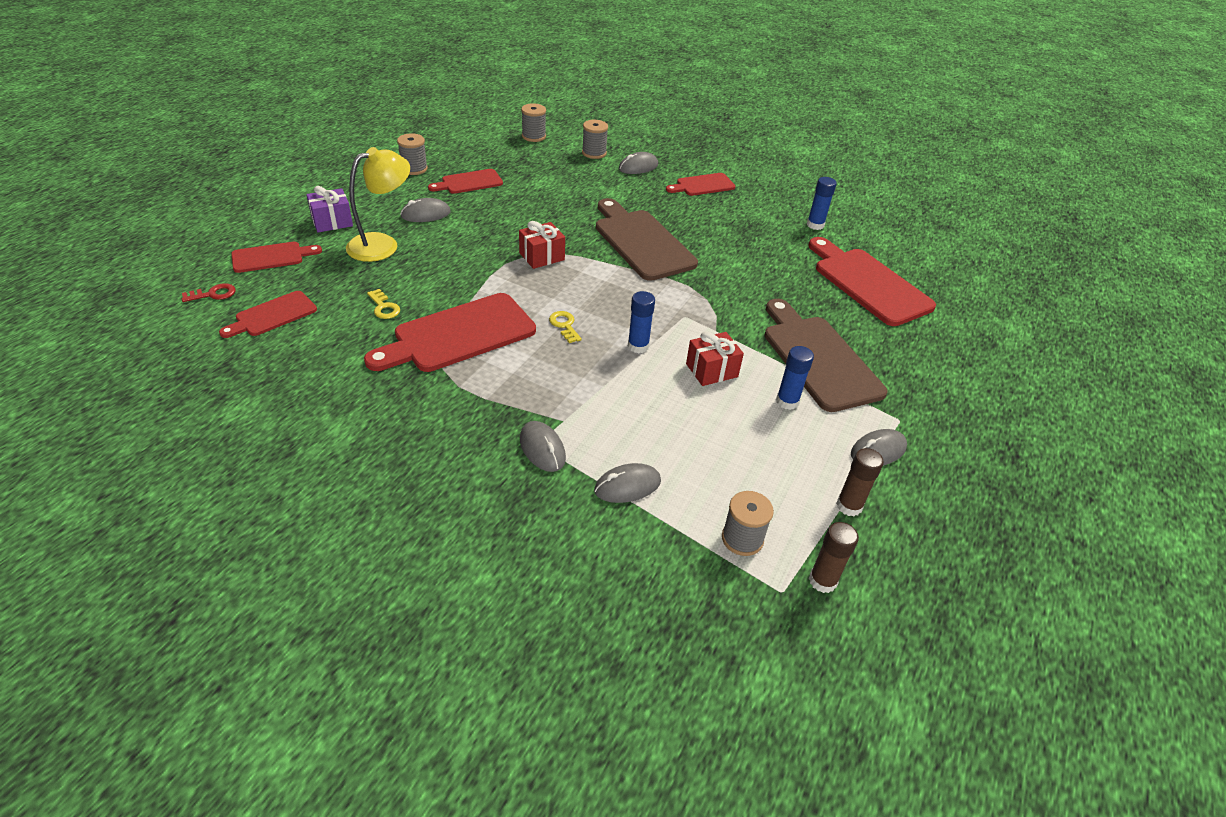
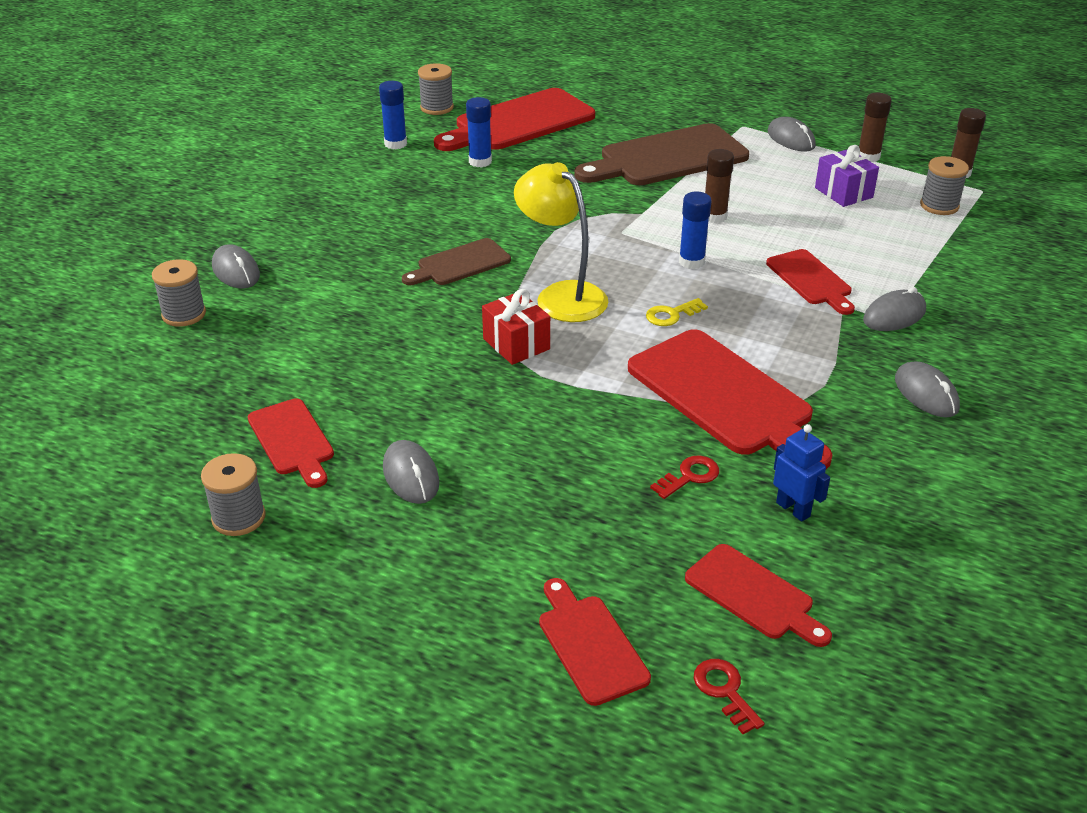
camera: 90 degrees left, 5 degrees down
purple gift [306,186,353,232] -> purple gift moved to [815,145,879,207]
yellow lamp [346,147,410,262] -> yellow lamp moved to [514,162,608,322]
yellow key [367,289,400,319] -> red key [650,456,719,499]
grey spool [521,103,546,142] -> grey spool moved to [418,63,454,115]
grey mouse [594,463,661,503] -> grey mouse moved to [895,361,960,418]
brown cutting board [596,198,698,281] -> brown cutting board [402,238,511,285], size x0.55
red cutting board [666,173,735,196] -> red cutting board moved to [766,249,855,315]
red gift [686,331,744,386] -> brown glue stick [705,149,734,223]
blue glue stick [776,346,814,410] -> blue glue stick moved to [466,97,492,168]
none -> blue robot [773,424,830,522]

